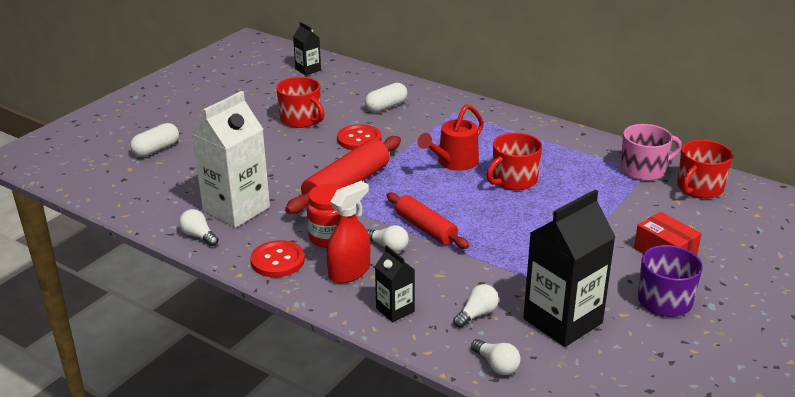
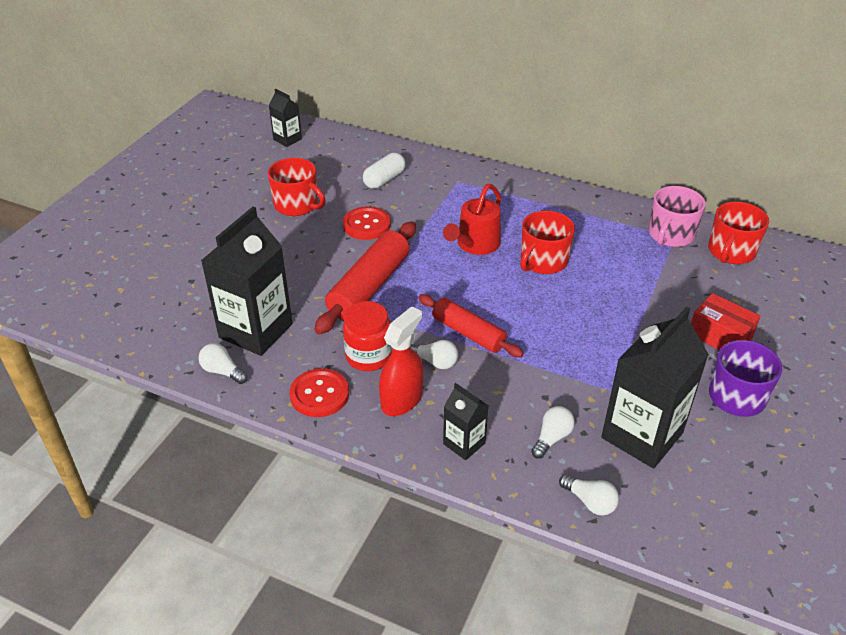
camera: 10 degrees left, 10 degrees up
white capsule [130,123,179,157] -> none
white carton [192,91,270,228] -> black carton [201,206,292,356]
pink mug [620,124,682,181] -> pink mug turned 150 degrees clockwise [649,186,706,247]

